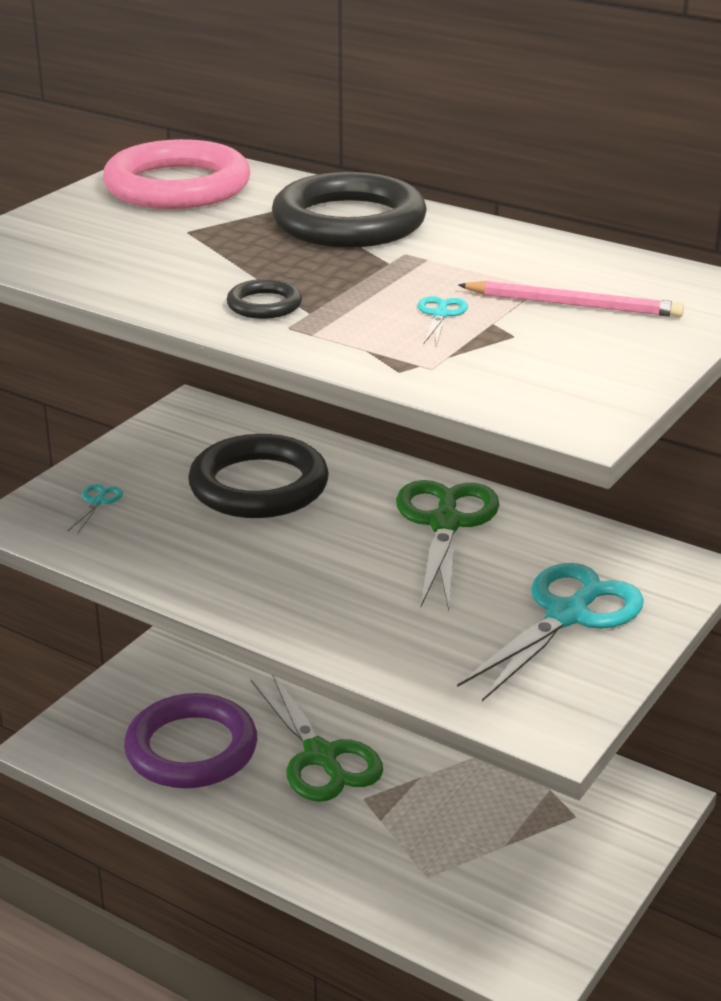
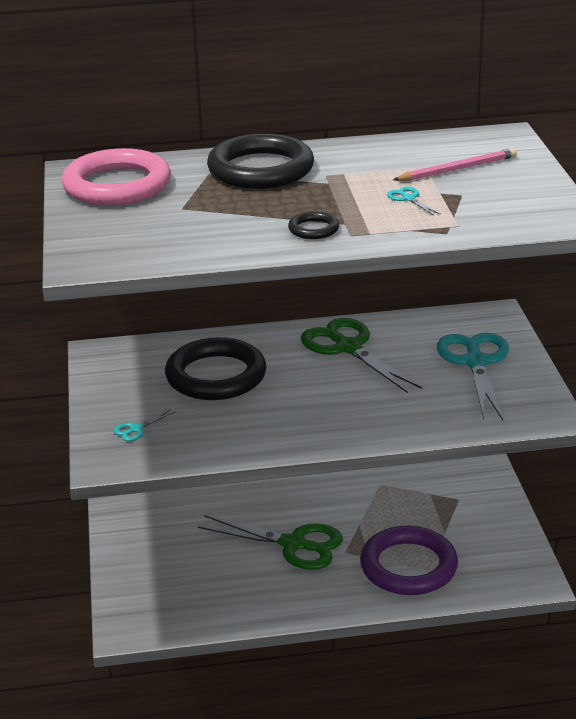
camera: 40 degrees left, 0 degrees up
turquoise scissors [68,484,123,533] -> turquoise scissors turned 105 degrees counterclockwise [114,409,175,441]
purple ring [124,693,257,788] -> purple ring moved to [360,526,458,595]

